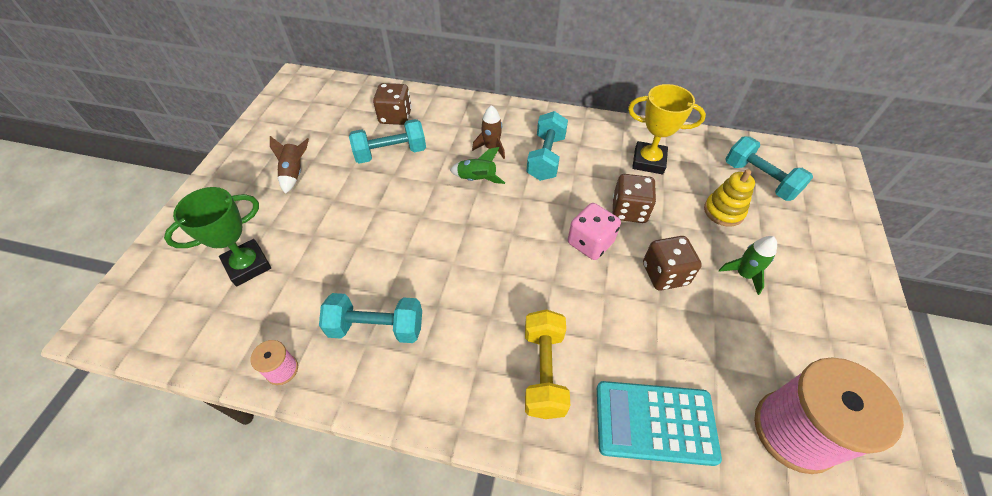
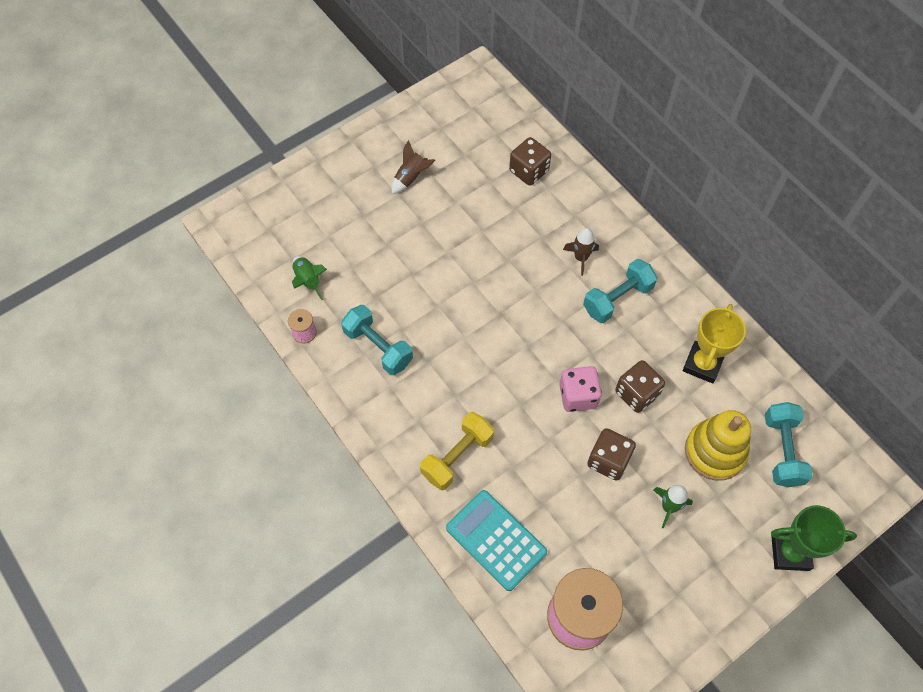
camera: 40 degrees right, 10 degrees up
green trophy [164,187,271,286] -> green trophy moved to [771,505,857,571]
turquoise dumbbell [349,119,426,164] -> none
green rocket [450,147,505,184] -> green rocket moved to [292,256,327,300]
yellow trophy [628,84,706,174] -> yellow trophy turned 60 degrees clockwise [683,304,746,383]
yellow stacking toy [704,169,755,227] -> yellow stacking toy [685,410,751,481], size x1.52

